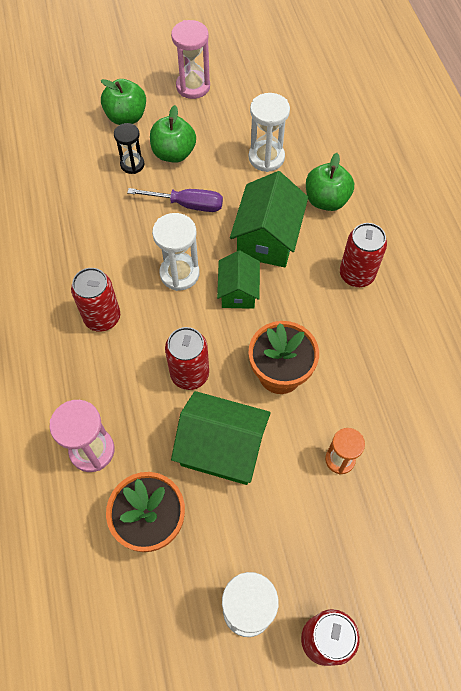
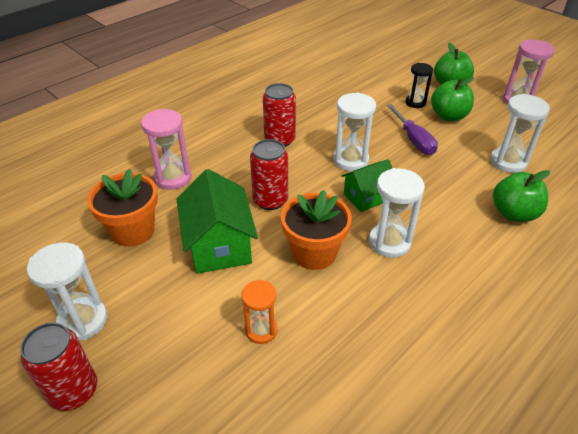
camera: 60 degrees right, 20 degrees down
green house [230,171,308,268] -> none
red can [340,223,387,287] -> none
none -> white hourglass [369,168,425,258]

